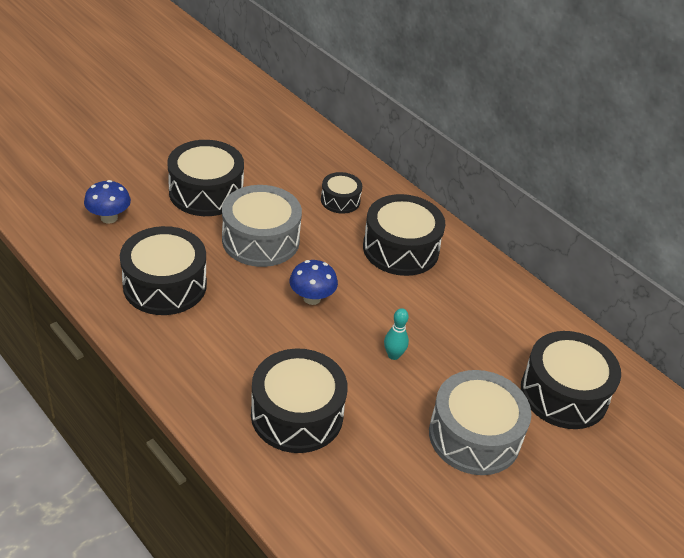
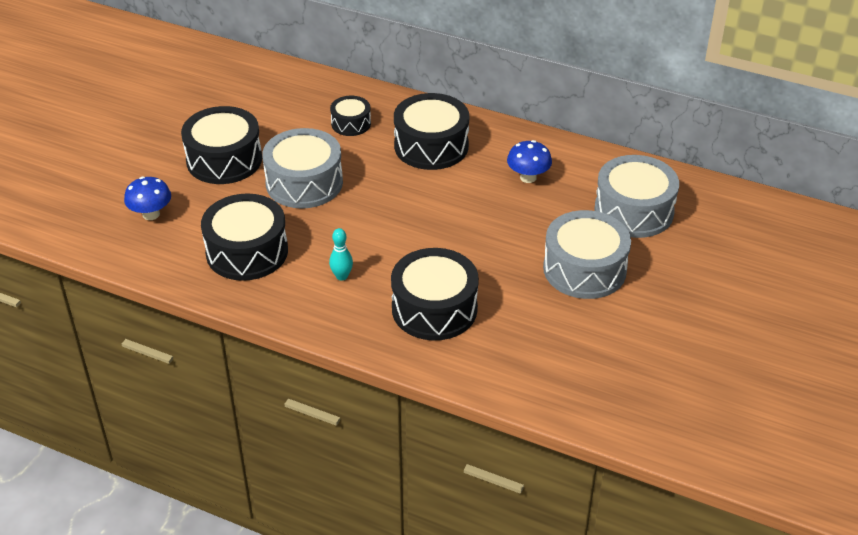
camera: 20 degrees left, 0 degrees up
blue mushroom [289,260,338,305] -> blue mushroom moved to [507,140,552,183]
turquoise bowling pin [384,308,409,360] -> turquoise bowling pin moved to [329,228,353,281]
black drum [521,331,621,429] -> grey drum [594,155,679,238]

